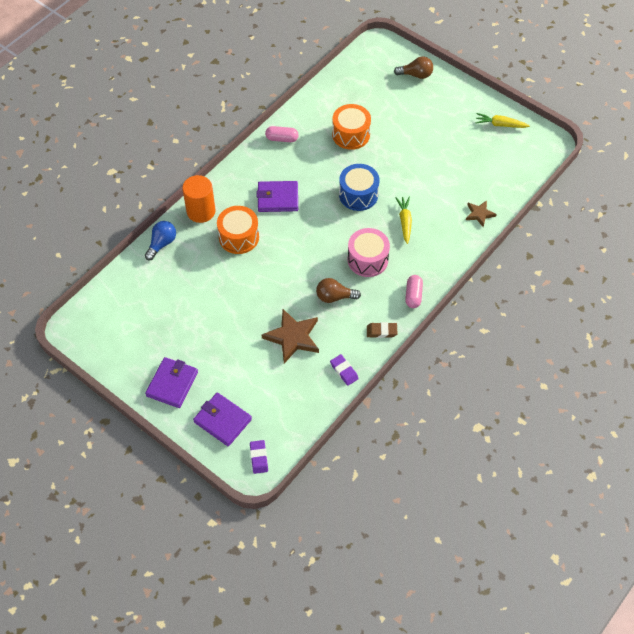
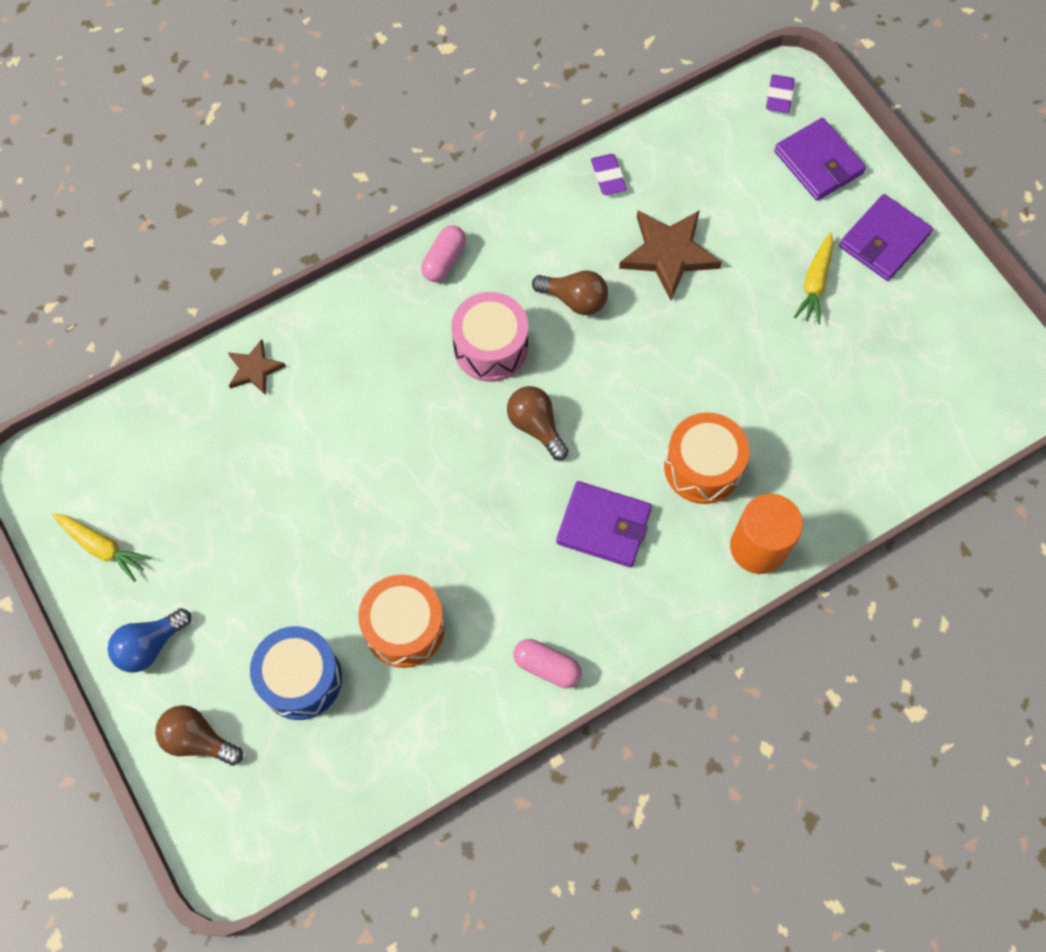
camera: 160 degrees left, 10 degrees up
blue light bulb [145,221,176,260] -> blue light bulb moved to [108,608,191,672]
blue drum [339,164,380,211] -> blue drum moved to [250,626,342,720]
brown eraser [367,322,398,338] -> none
yellow carrot [396,197,412,244] -> yellow carrot moved to [794,232,833,325]
none -> brown light bulb [507,386,568,461]

